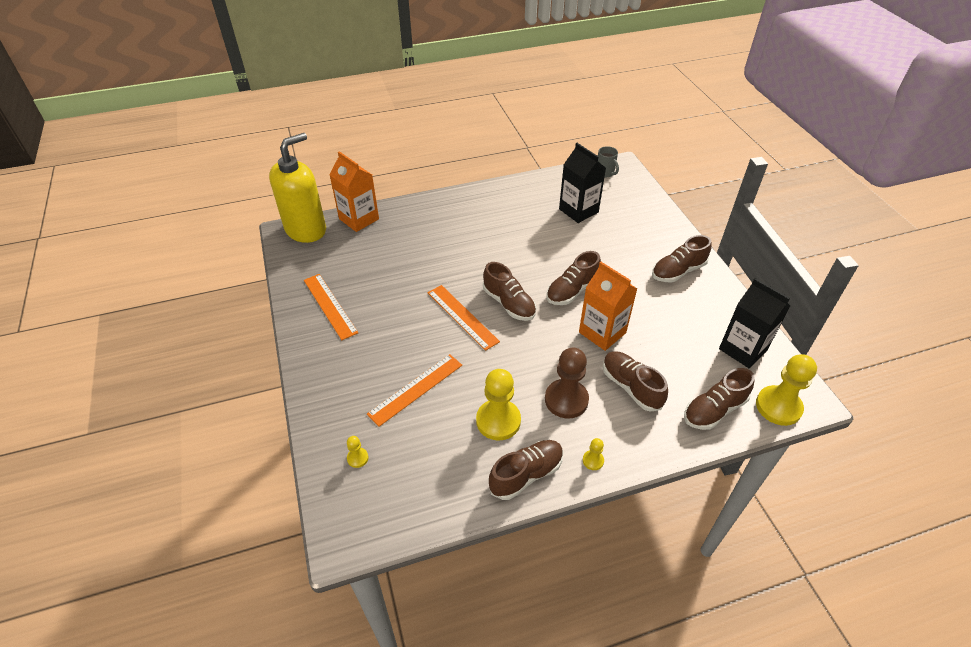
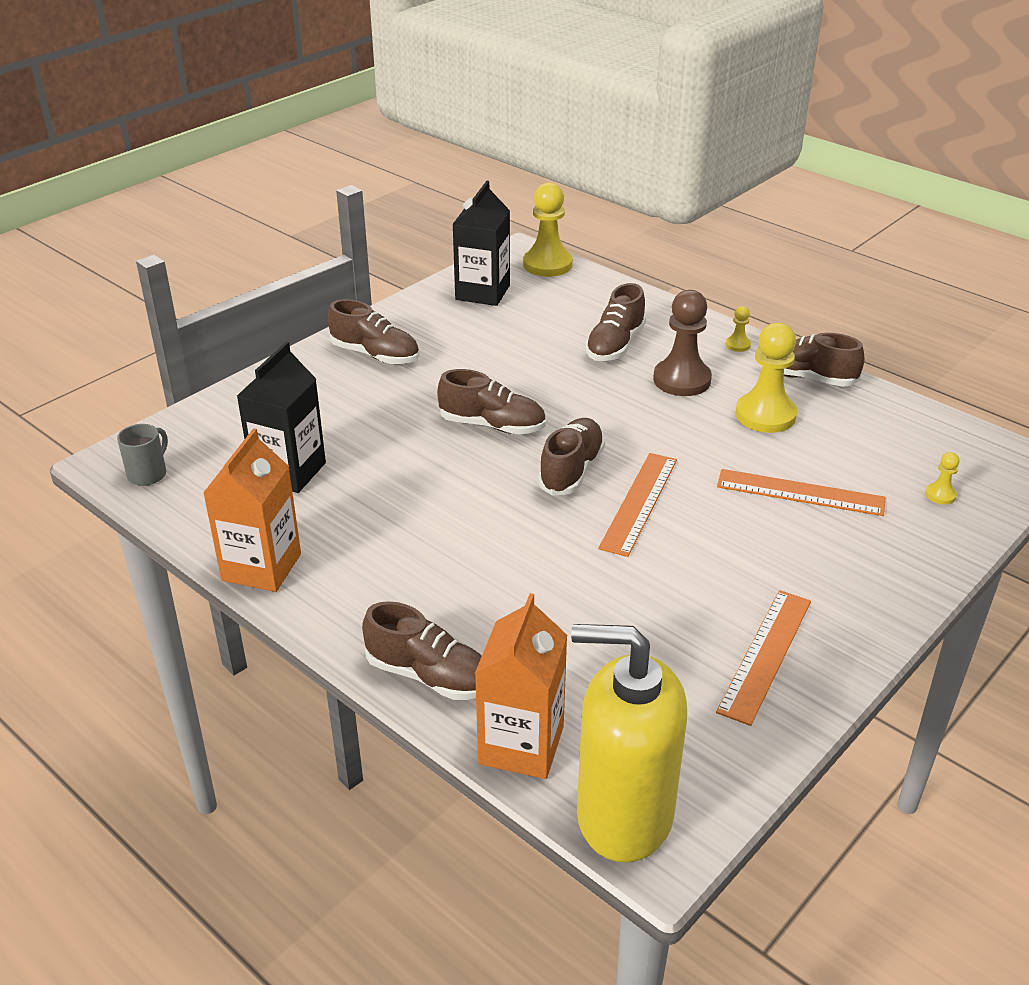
camera: 120 degrees left, 10 degrees down
orange carton [579,262,638,351] -> orange carton moved to [203,428,301,592]
brown shoe [684,368,755,430] -> brown shoe moved to [362,601,482,700]

